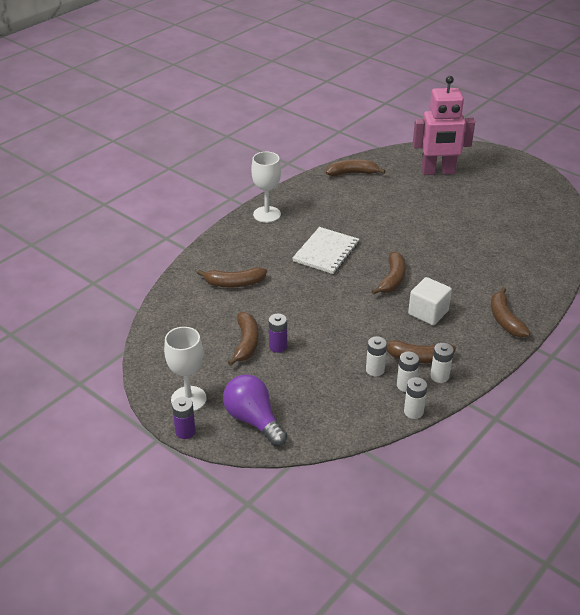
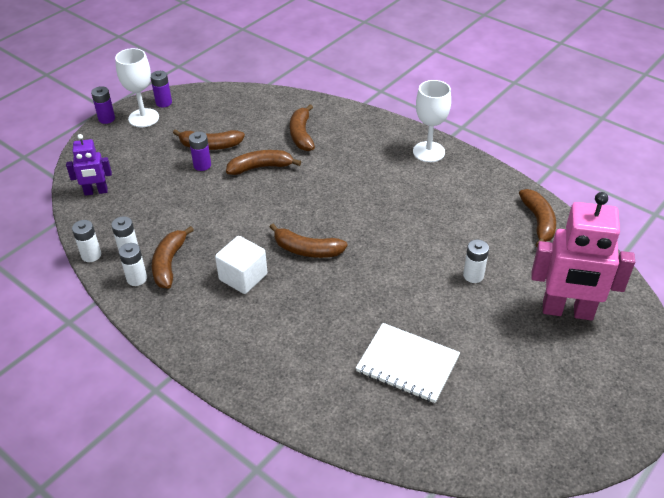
camera: 90 degrees right, 5 degrees up
purple light bulb [223,374,287,446] -> none
white notebook [292,227,359,274] -> white notebook moved to [356,323,460,403]
white battery [366,336,387,376] -> white battery moved to [463,240,489,283]
pink robot [413,76,475,175] -> pink robot turned 75 degrees counterclockwise [531,192,635,320]
brown banana [491,287,530,338] -> brown banana moved to [226,150,301,175]
none -> purple robot [66,134,112,196]
none -> purple battery [151,71,172,107]

